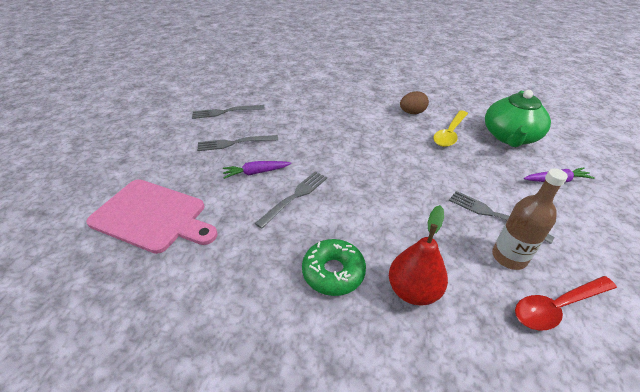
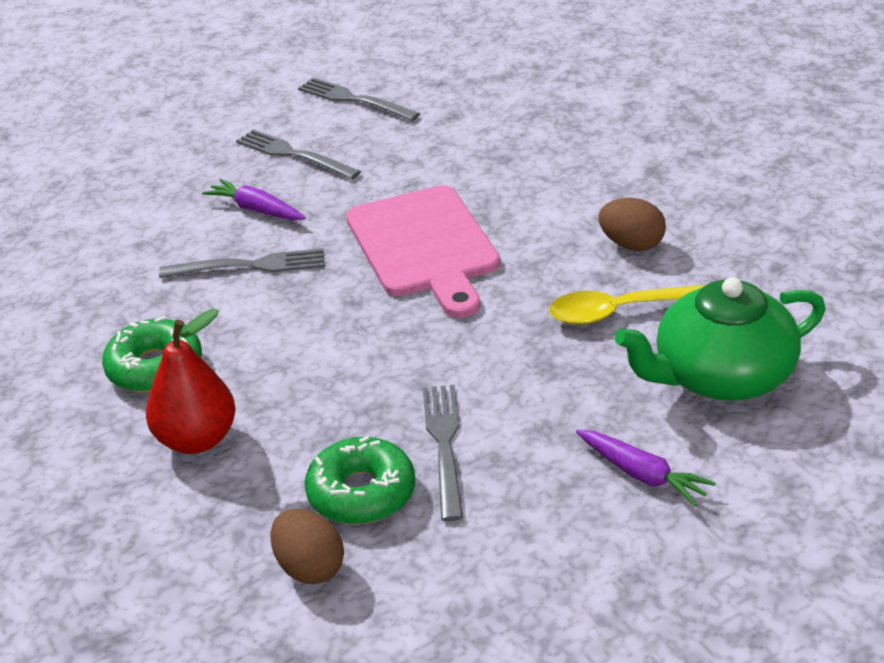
camera: 50 degrees right, 5 degrees down
pink cutting board [86,179,218,254] -> pink cutting board moved to [346,185,500,318]
brown bottle [492,168,568,270] -> green donut [305,436,415,524]
red spoon [515,276,617,331] -> brown egg [270,509,344,584]

